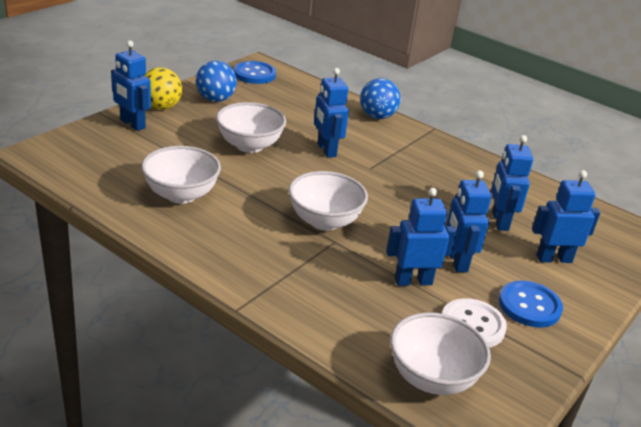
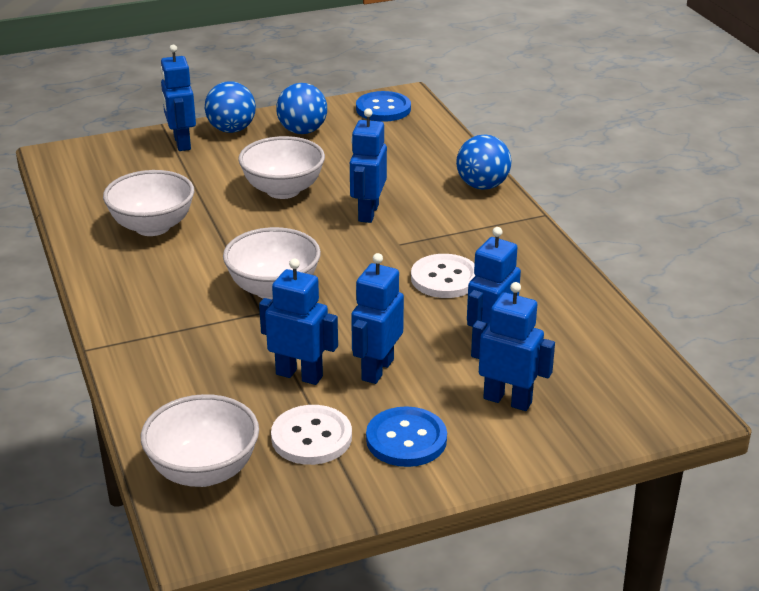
camera: 35 degrees right, 0 degrees up
yellow ball [144,67,182,110] -> blue ball [205,81,256,133]
none -> white button [411,254,476,298]

